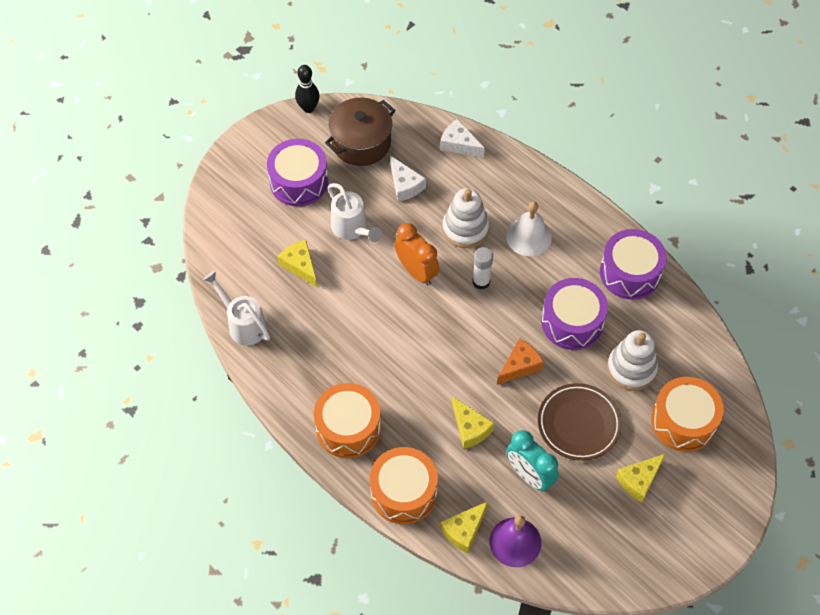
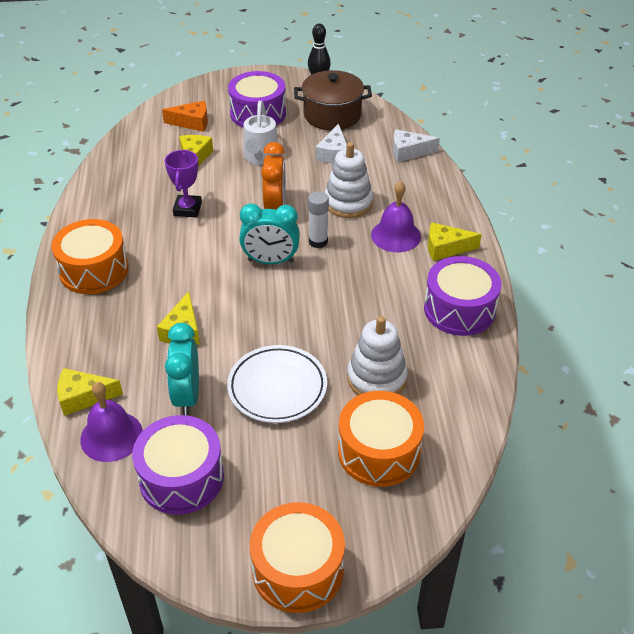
camera: 40 degrees right, 15 degrees down
white watering can [203,271,270,345] -> none
orange drum [370,447,438,524] -> orange drum moved to [250,502,345,613]
white cheese [440,119,485,158] -> white cheese turned 75 degrees counterclockwise [393,129,440,162]
orange cheese [497,338,544,385] -> orange cheese moved to [162,101,208,132]
white bell [506,201,552,256] -> purple bell [371,181,421,252]
brown plate [538,383,622,461] -> white plate [227,345,327,423]
purple drum [541,278,608,350] -> purple drum moved to [132,415,224,515]
yellow cheese [616,454,665,503] -> yellow cheese moved to [428,222,482,261]
none -> purple trophy [165,150,202,217]
none -> turquoise clock [239,203,300,264]

